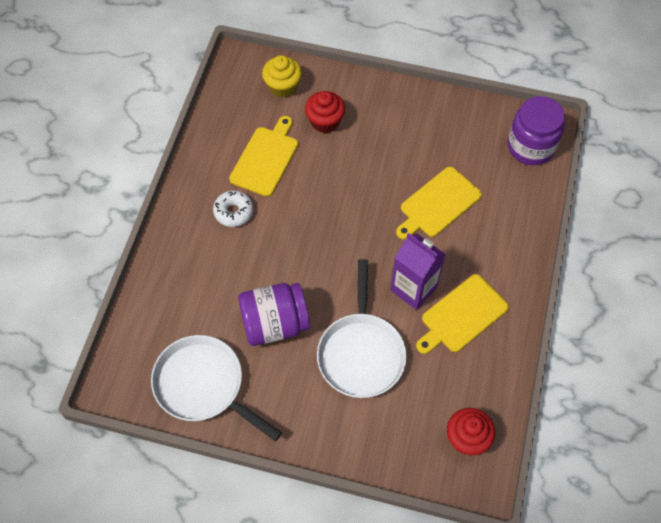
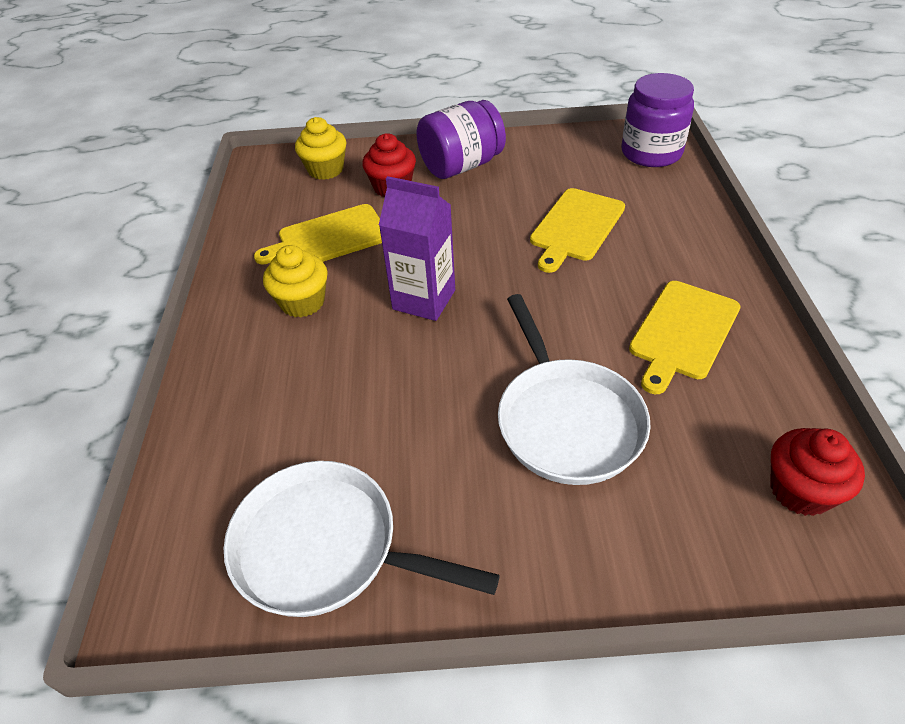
camera: 15 degrees left, 15 degrees down
white donut [213,190,253,227] -> yellow cupcake [263,245,328,318]
yellow cutting board [229,116,298,197] -> yellow cutting board turned 120 degrees counterclockwise [254,204,382,264]
purple jar [238,283,310,346] -> purple jar moved to [416,100,506,179]
purple carton [391,233,446,310] -> purple carton moved to [379,176,455,321]

